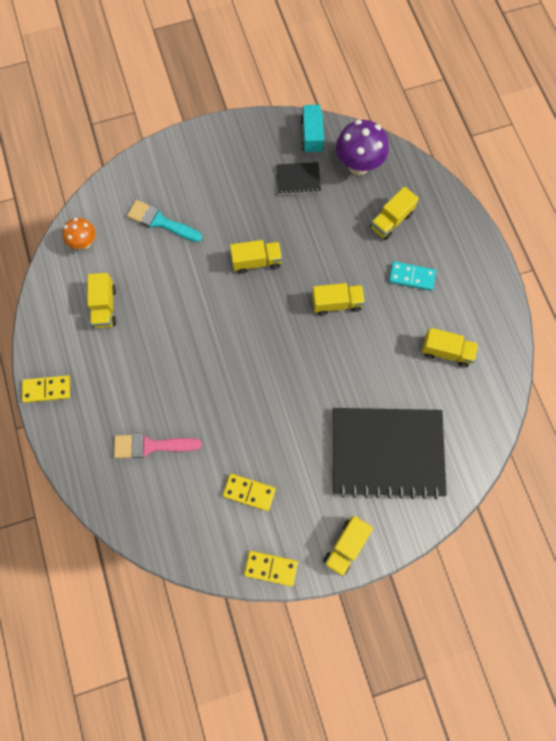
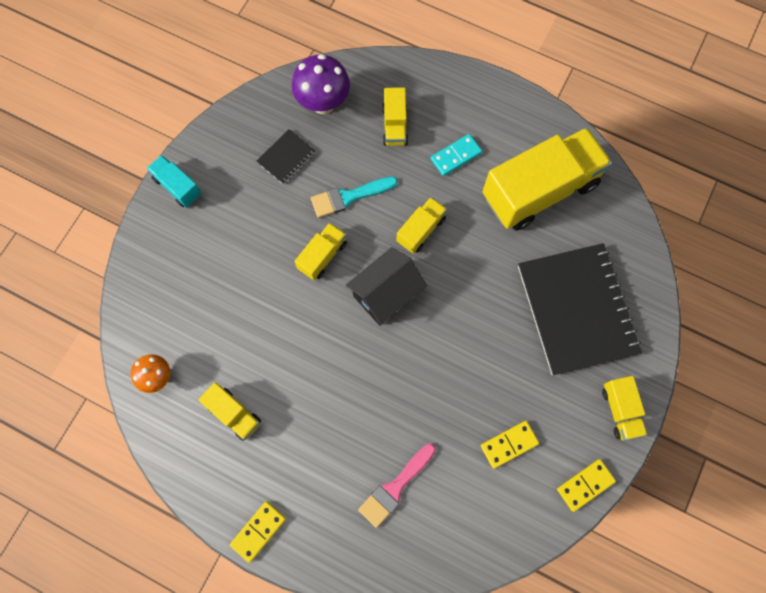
camera: 45 degrees left, 0 degrees up
turquoise brush [127,200,202,242] -> turquoise brush moved to [311,177,398,218]
turquoise truck [300,105,324,153] -> turquoise truck moved to [147,155,201,207]
black notebook [333,408,447,500] -> black notebook turned 60 degrees counterclockwise [518,243,642,375]
yellow truck [422,328,478,367] -> yellow truck [483,128,612,231], size x2.15
none -> black house [346,247,427,326]

